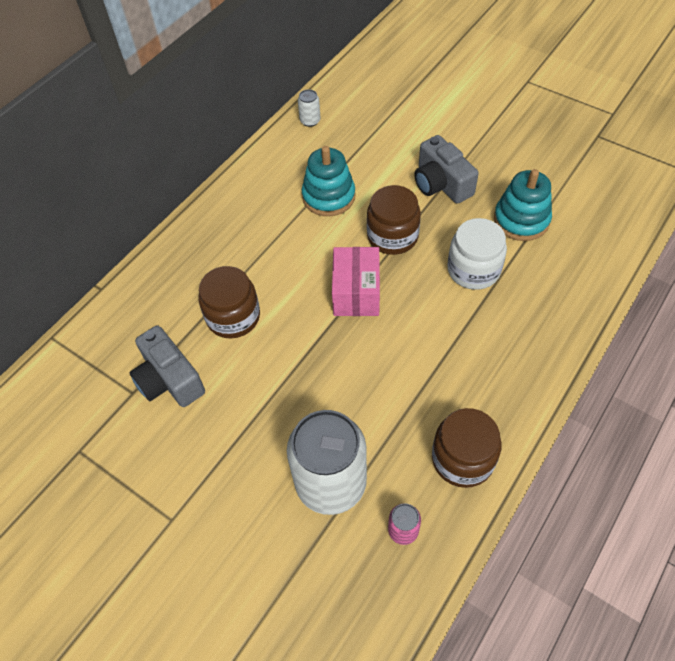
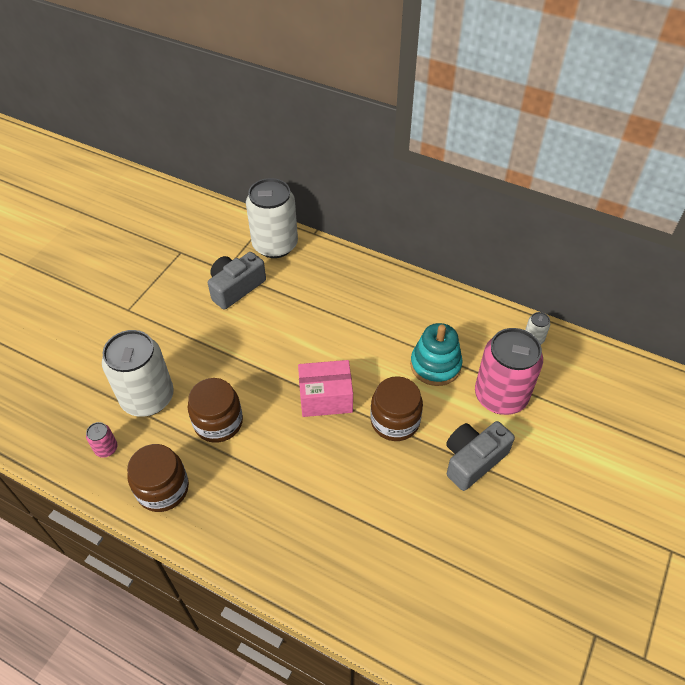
camera: 80 degrees right, 5 degrees down
brown jar [199,266,260,338] -> brown jar moved to [188,378,243,443]
white jar [447,218,507,290] -> none
turquoise stacking toy [494,169,552,241] -> none
none -> white can [246,178,298,258]
none -> pink can [475,328,543,415]

